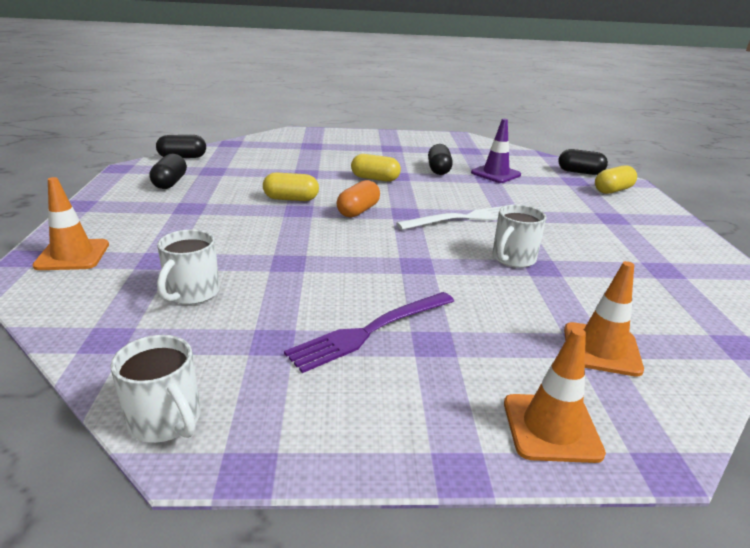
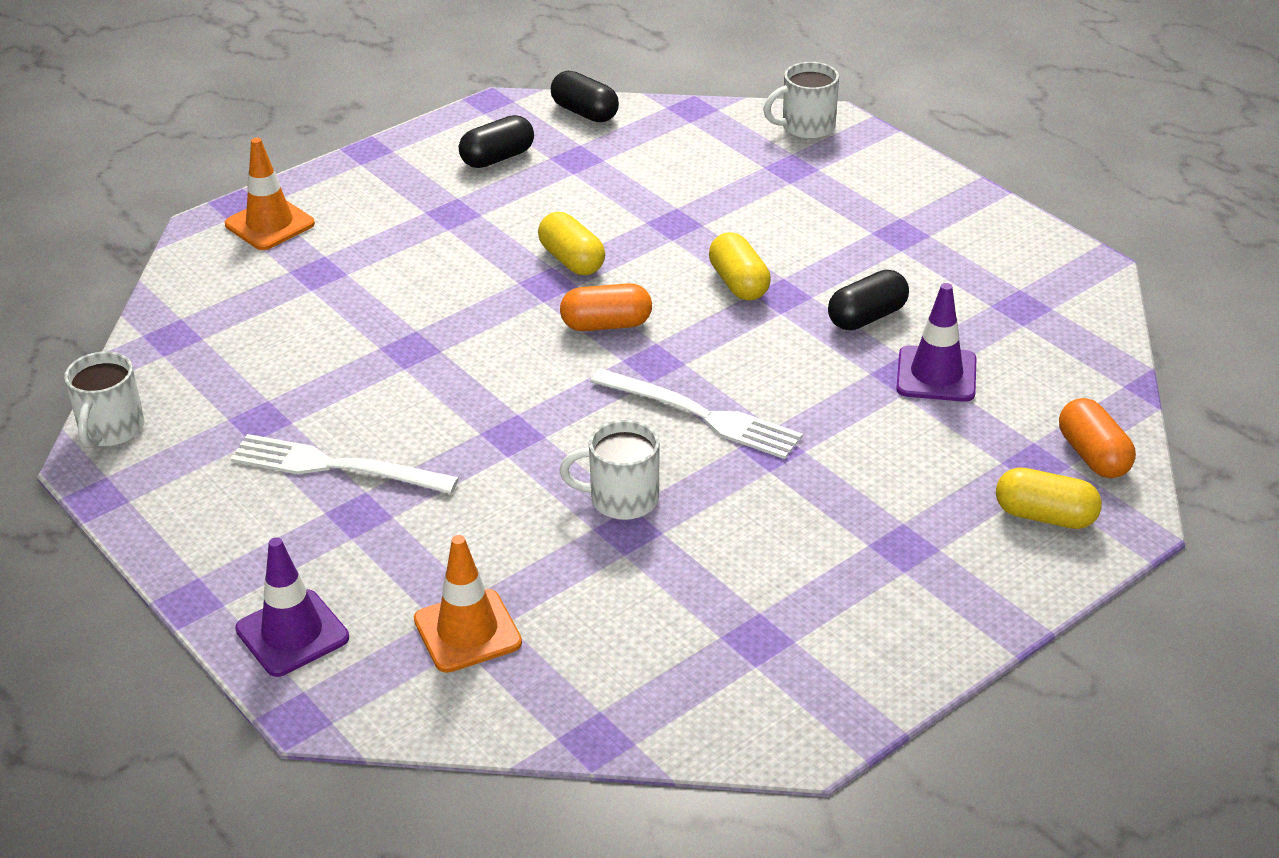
camera: 55 degrees right, 10 degrees up
white mug [157,230,220,305] -> white mug moved to [763,62,839,139]
purple fork [284,292,454,373] -> white fork [231,434,459,494]
orange traffic cone [504,328,606,463] -> purple traffic cone [235,537,349,677]
black capsule [558,149,608,175] -> orange capsule [1059,398,1136,478]

